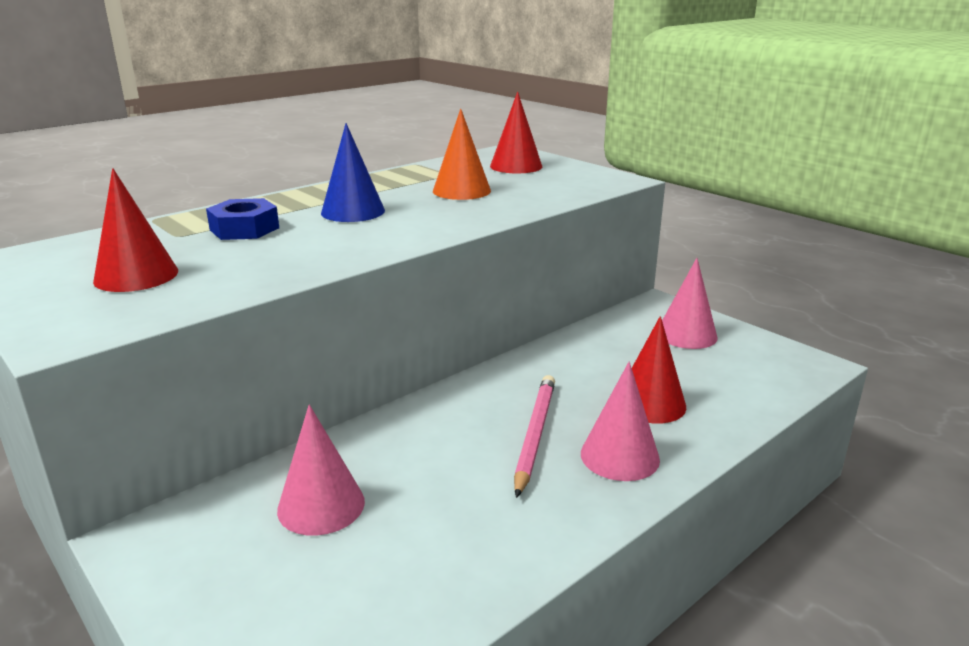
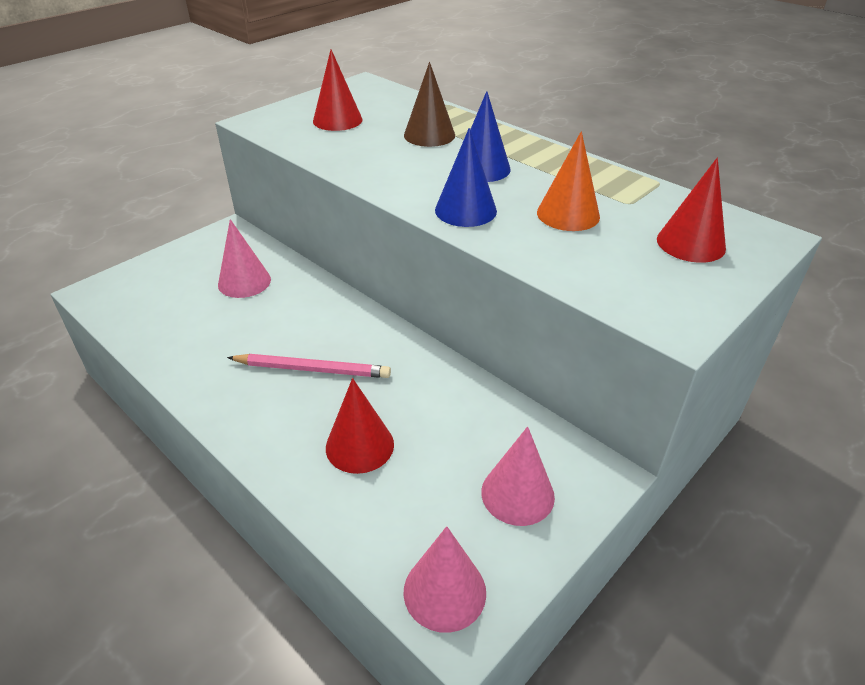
camera: 85 degrees right, 15 degrees up
blue nut [206,198,279,240] -> brown cone [404,62,455,147]
pink cone [581,362,660,481] -> pink cone moved to [403,526,486,633]
none -> blue cone [435,128,497,227]

